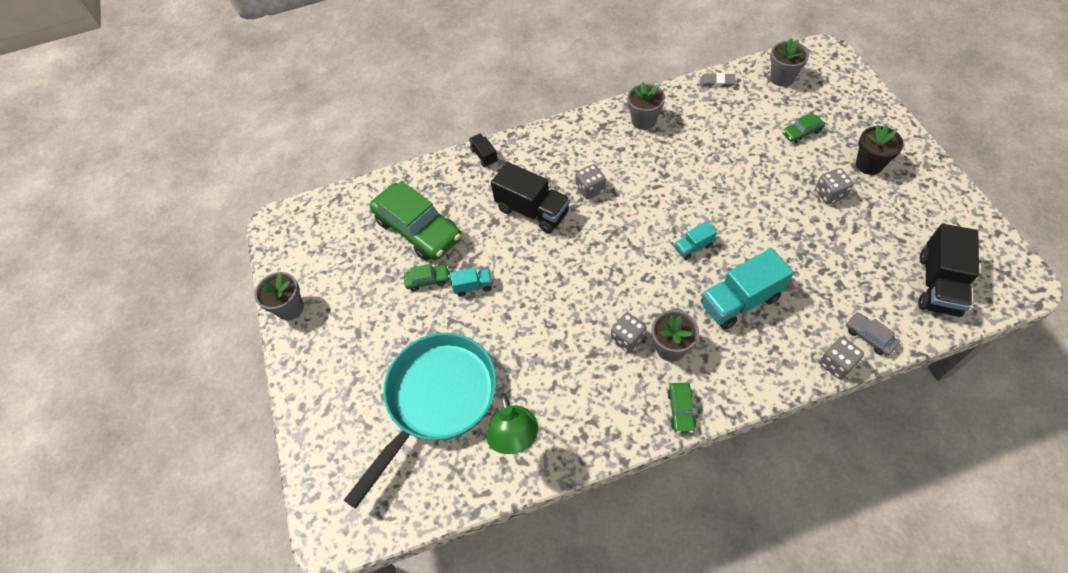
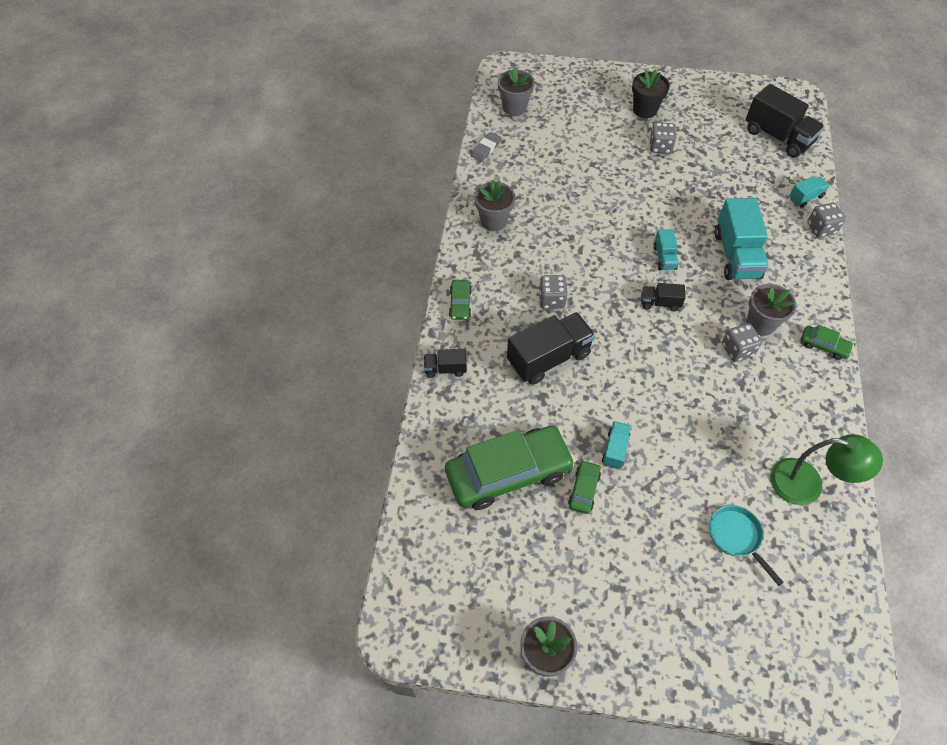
camera: 70 degrees left, 0 degrees up
turquoise pan [344,333,497,509] -> turquoise pan [709,505,784,586], size x0.42
green car [782,113,825,143] -> green car moved to [449,280,472,320]
grey car [846,312,900,356] -> turquoise truck [789,176,830,208]
none -> black truck [642,283,686,311]

